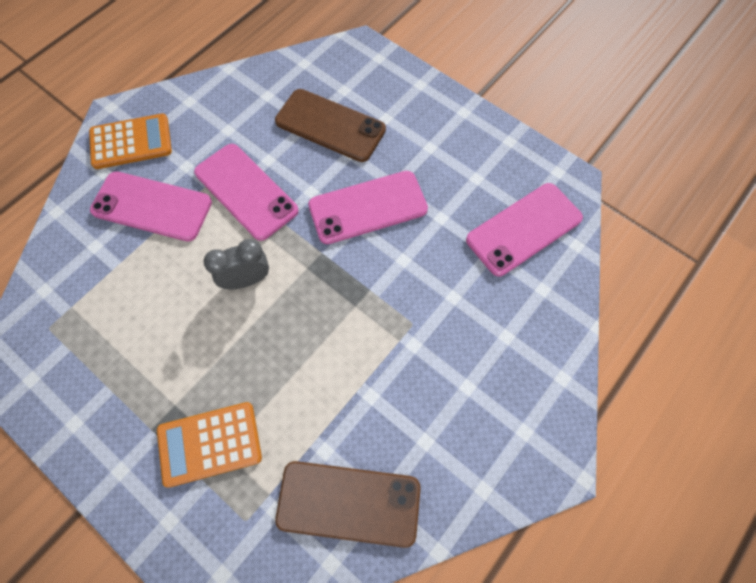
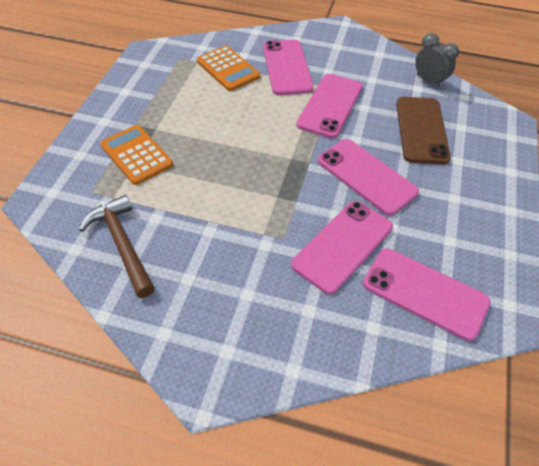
camera: 65 degrees right, 15 degrees down
orange calculator [89,113,172,169] -> orange calculator moved to [197,46,260,91]
grey clock [203,239,269,289] -> grey clock moved to [415,33,459,88]
brown phone [275,461,421,548] -> brown hammer [79,195,155,298]
none -> pink phone [291,201,393,294]

